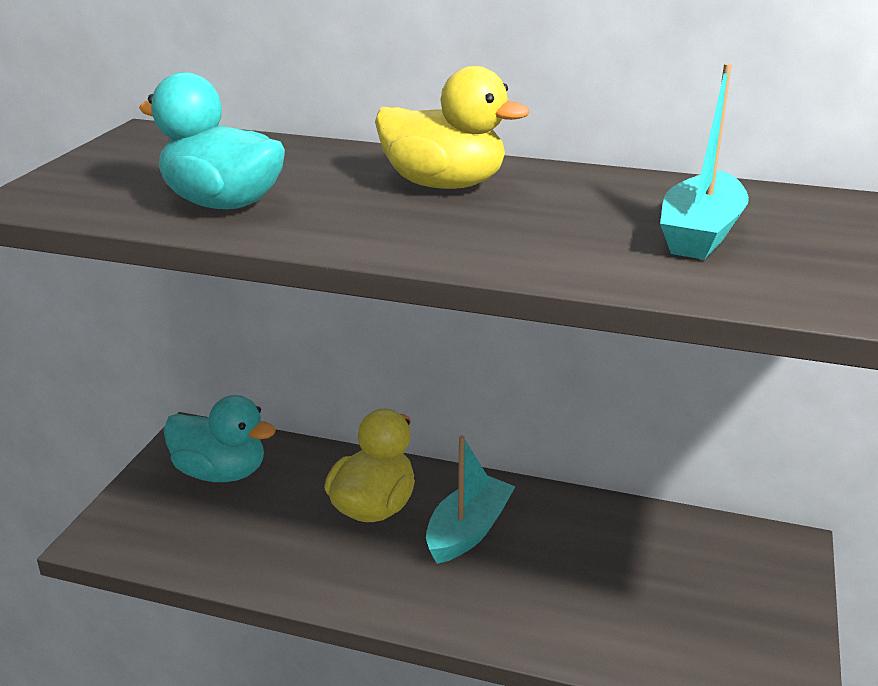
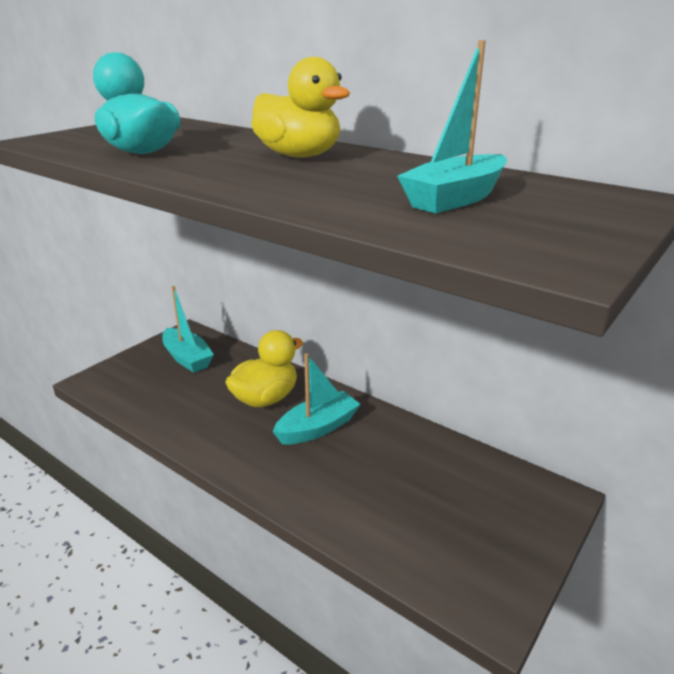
camera: 20 degrees right, 0 degrees up
turquoise duck [163,395,276,482] -> turquoise boat [162,286,214,373]

